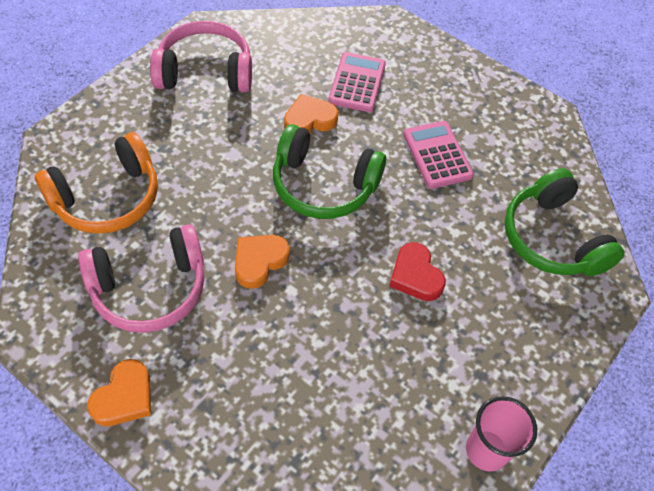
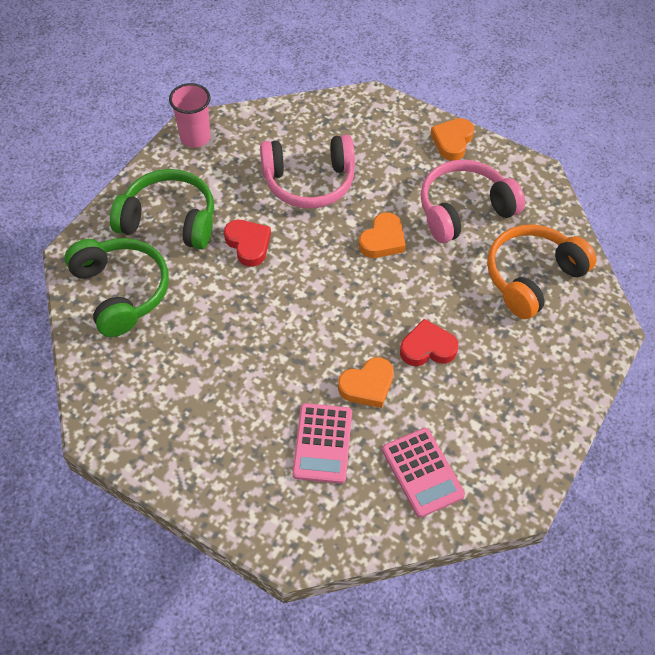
camera: 175 degrees right, 0 degrees up
pink headphones [150,21,252,92] -> pink headphones moved to [260,135,355,208]
green headphones [273,124,386,219] -> green headphones moved to [110,169,214,249]
pink calculator [403,121,474,189] -> pink calculator moved to [382,428,465,518]
none -> red heart [400,319,458,366]

